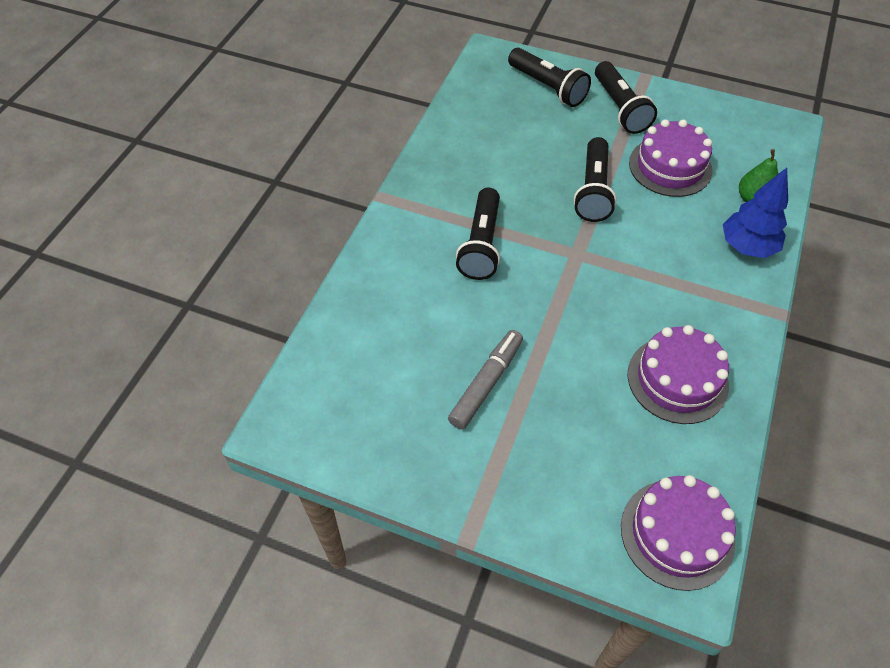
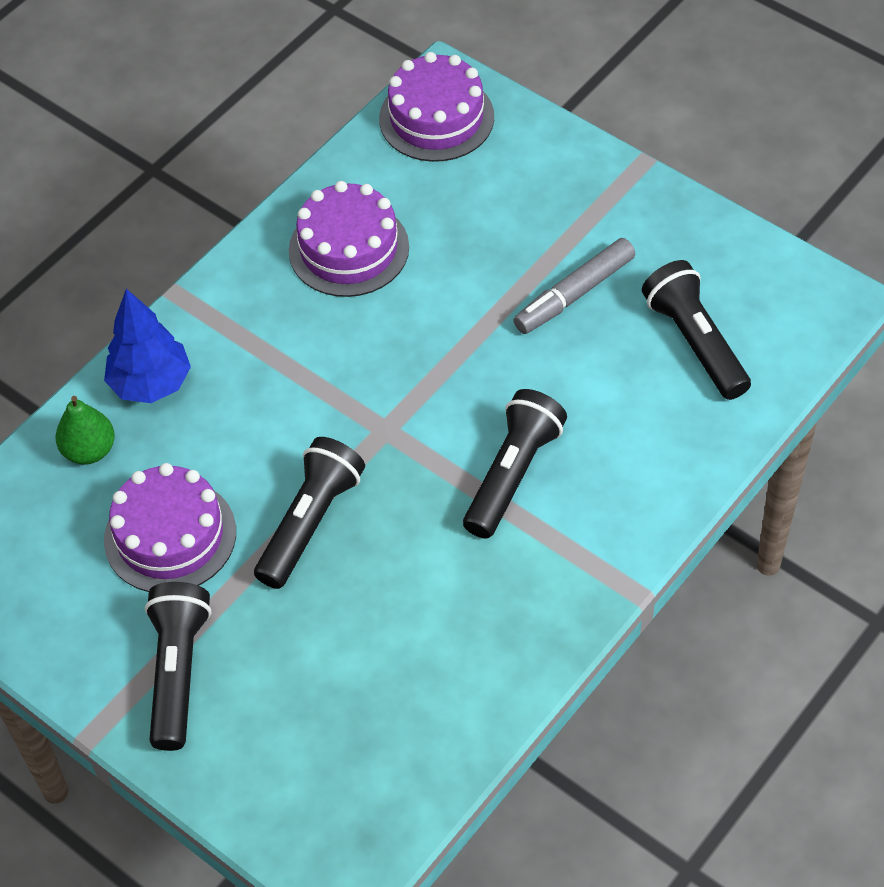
camera: 160 degrees left, 0 degrees up
black flashlight [508,48,591,107] -> black flashlight moved to [642,260,751,400]

